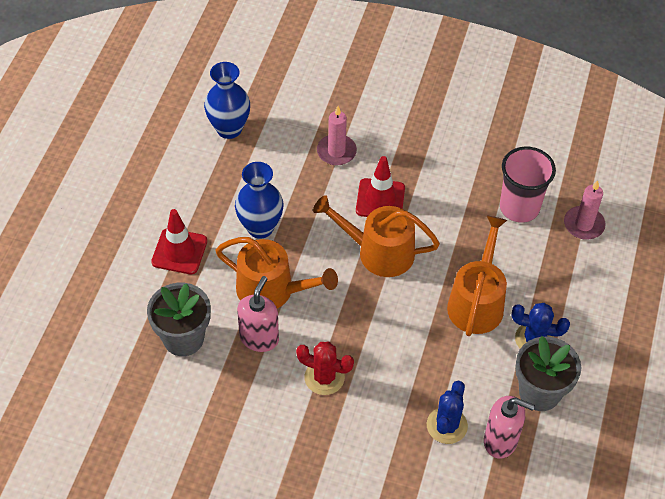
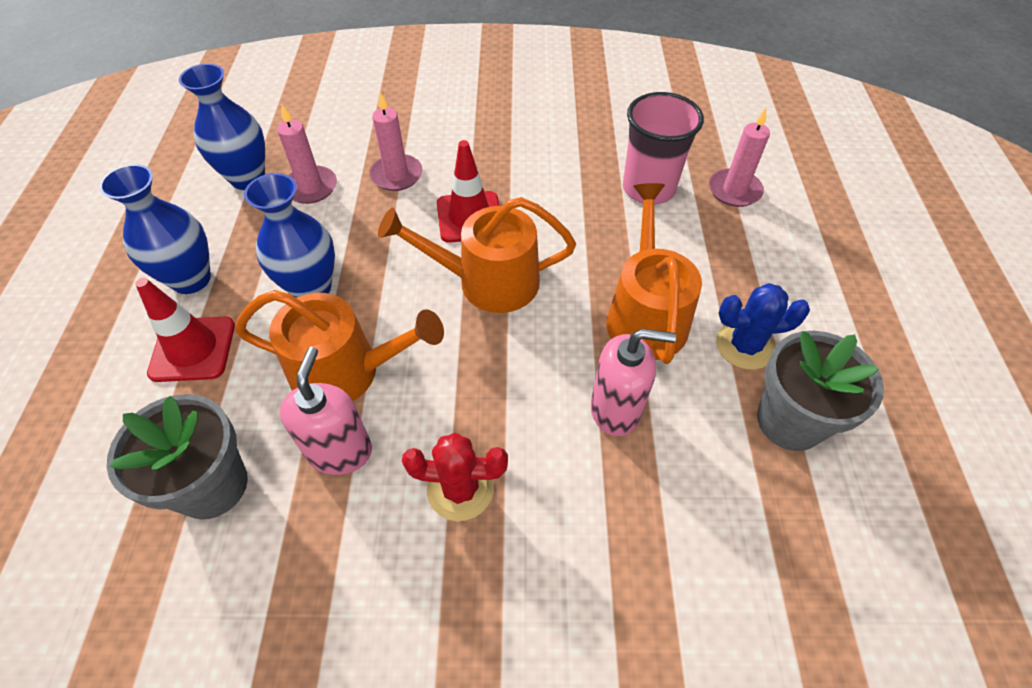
camera: 15 degrees left, 0 degrees up
blue cactus [427,381,468,444] -> none
pink soap dispenser [484,396,535,459] -> pink soap dispenser moved to [591,329,676,436]
none -> blue vase [99,164,211,294]
none -> pink candle [277,105,337,204]

